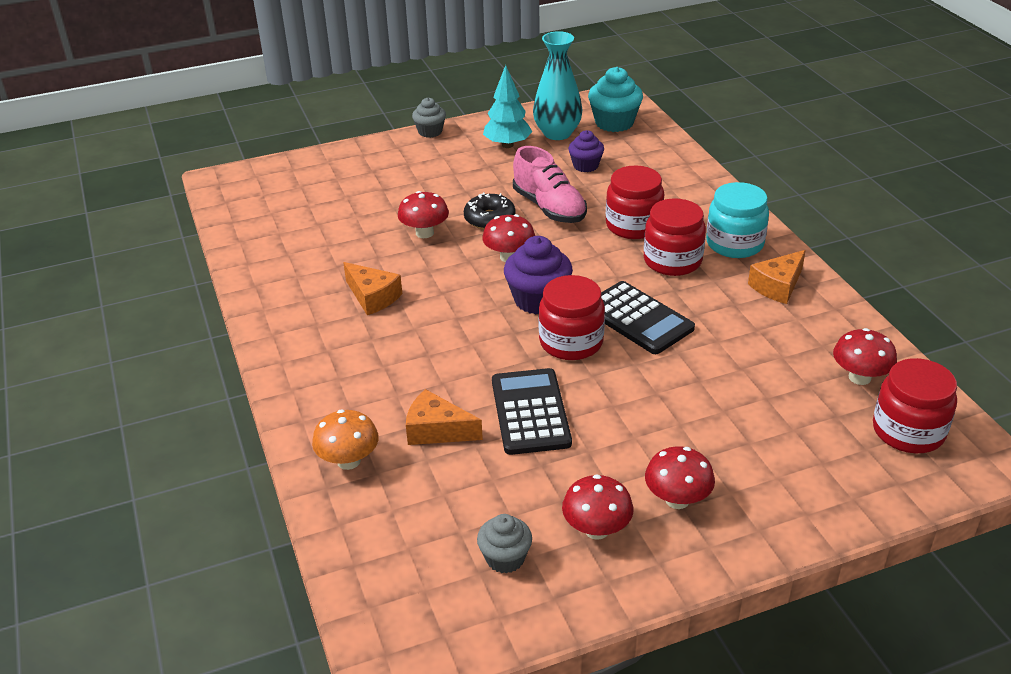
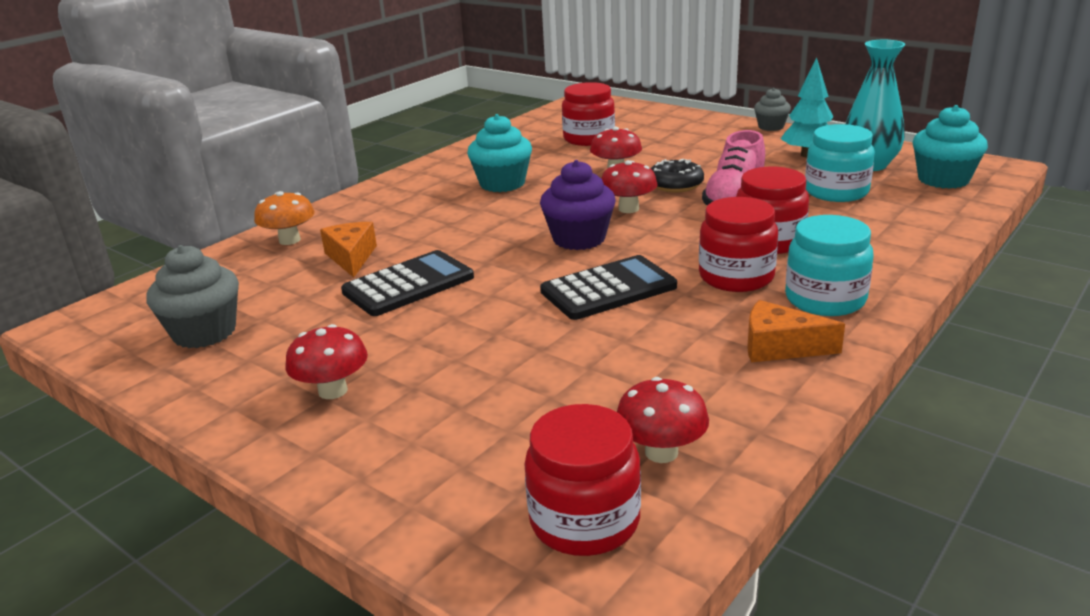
camera: 60 degrees right, 10 degrees down
orange cheese [343,262,402,315] -> turquoise cupcake [467,114,532,192]
grey cupcake [477,514,532,573] -> grey cupcake [146,245,239,348], size x1.61
red jar [539,275,605,360] -> red jar moved to [562,82,615,146]
red mushroom [562,474,633,540] -> none
purple cupcake [568,130,604,172] -> turquoise jar [805,124,875,202]
black calculator [601,281,695,354] -> black calculator turned 135 degrees counterclockwise [540,255,677,320]

